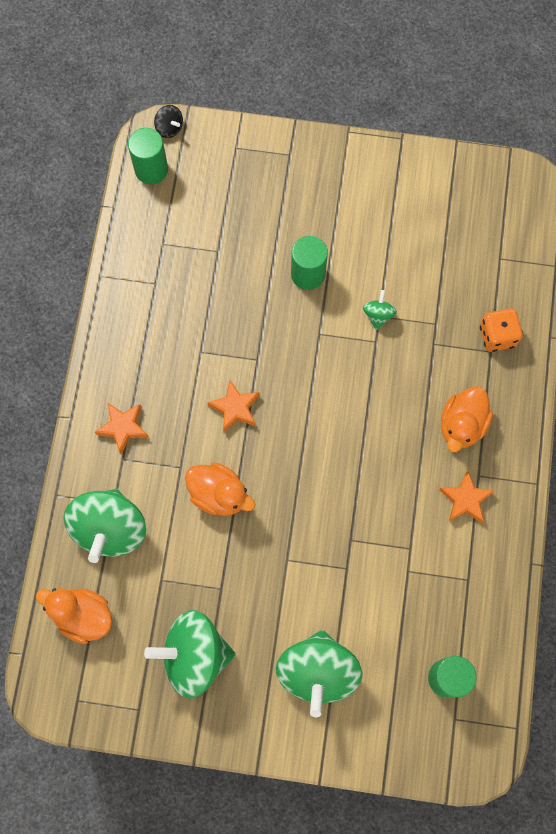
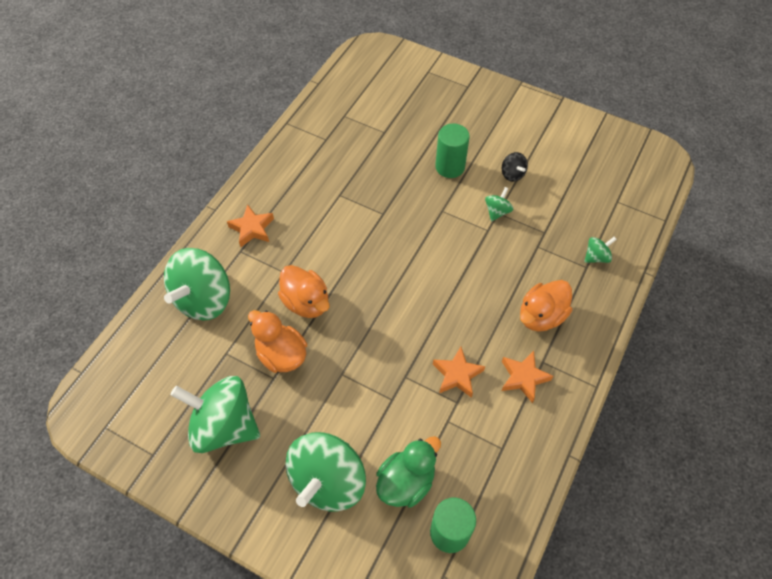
camera: 20 degrees right, 15 degrees down
orange duck [36,588,112,644] -> orange duck moved to [248,310,307,373]
green cylinder [128,128,168,184] -> none
black spinning top [154,105,183,138] -> black spinning top moved to [502,152,528,182]
orange star [207,380,259,432] -> orange star moved to [433,347,485,398]
orange dice [480,308,523,352] -> green spinning top [584,237,617,263]
none -> green duck [376,436,441,508]

